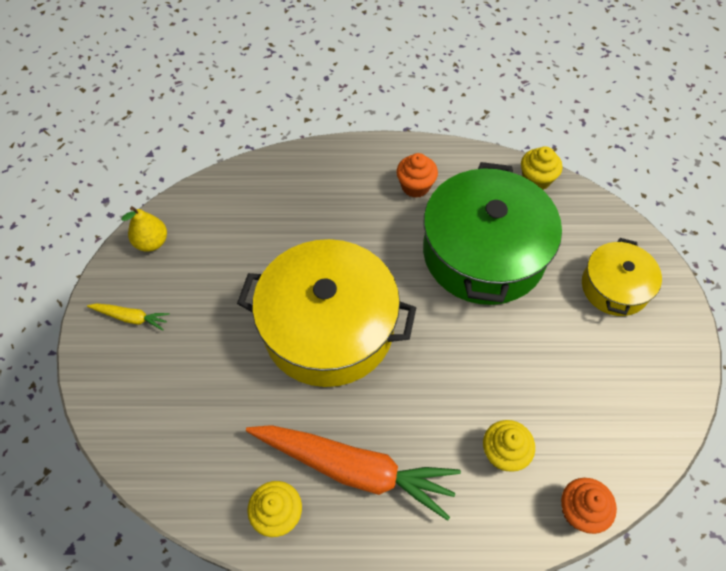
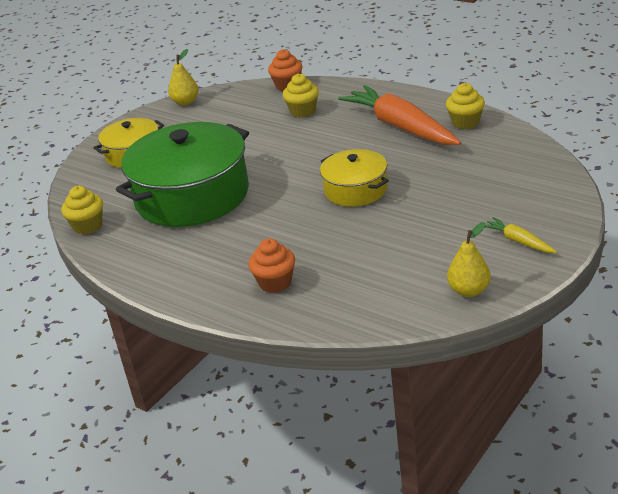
camera: 140 degrees left, 25 degrees down
yellow pot [237,239,416,387] -> yellow pot [320,149,389,207], size x0.53
orange cupcake [397,153,438,198] -> orange cupcake moved to [248,239,295,293]
none -> yellow pear [168,49,199,105]

